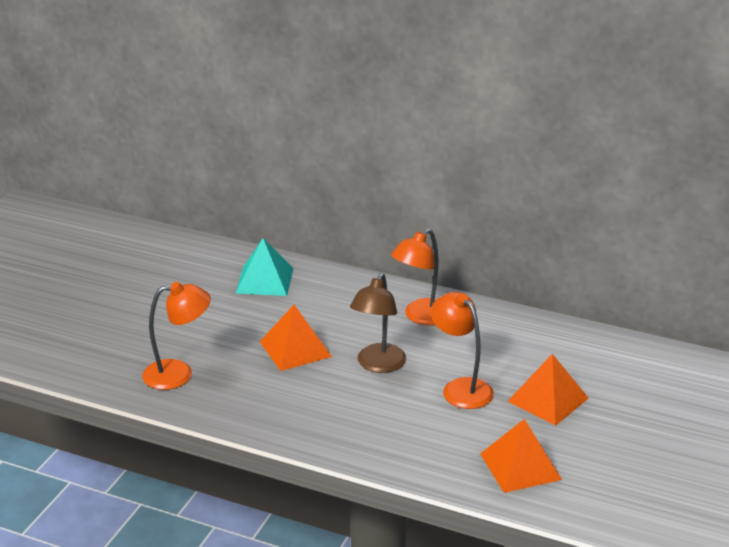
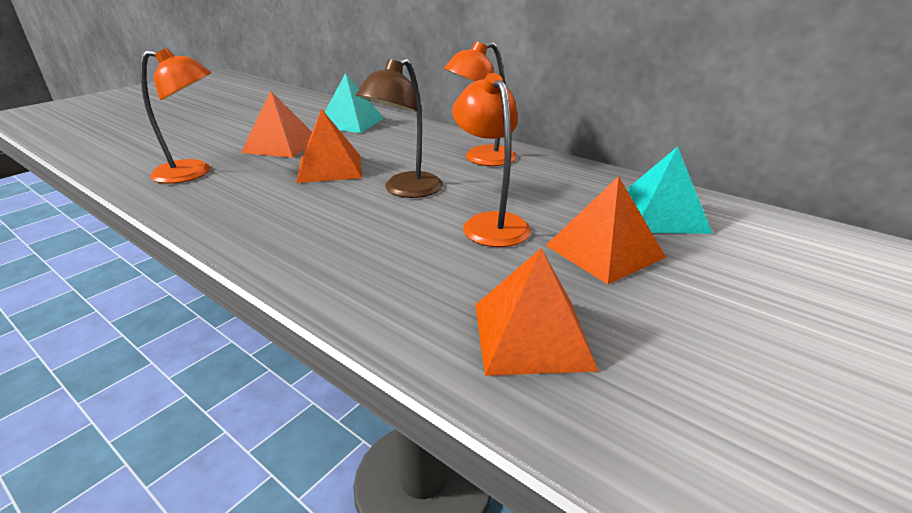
camera: 15 degrees right, 0 degrees up
none -> orange pyramid [241,91,312,158]
none -> turquoise pyramid [626,146,713,234]

